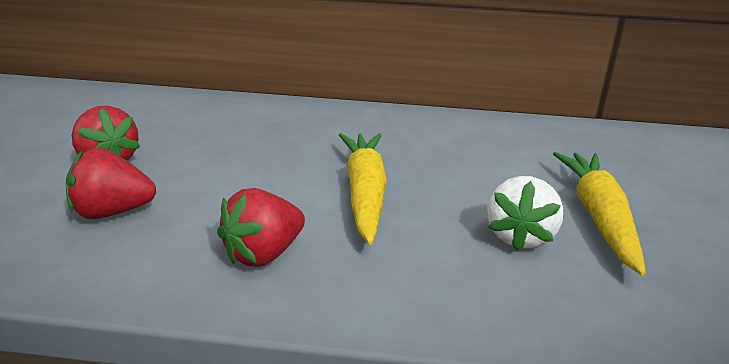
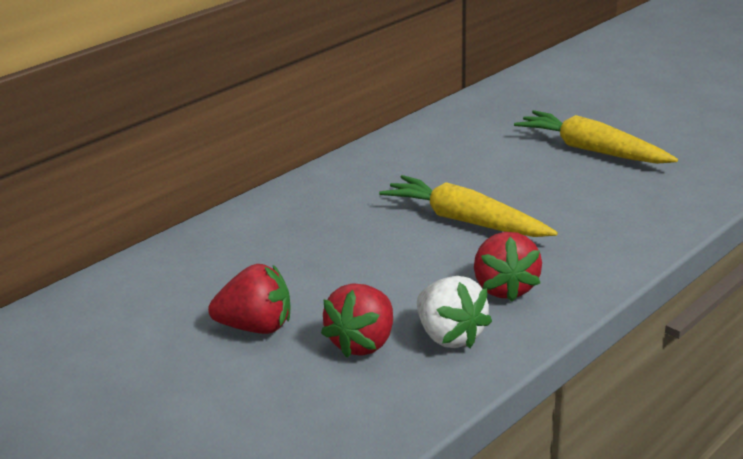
camera: 50 degrees left, 0 degrees up
white strawberry [487,176,563,251] -> white strawberry moved to [417,276,492,348]

